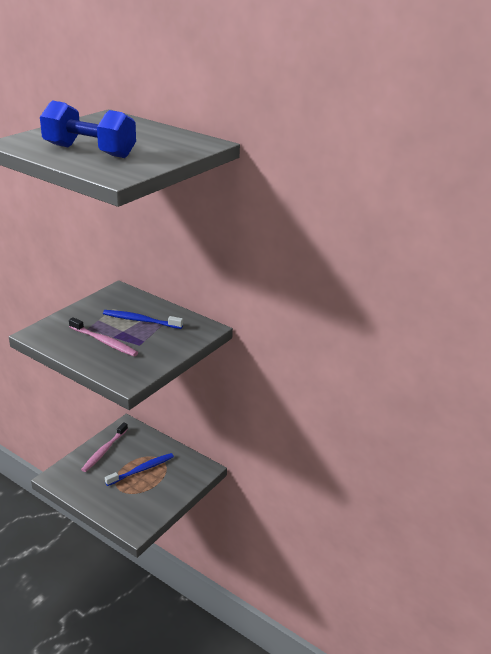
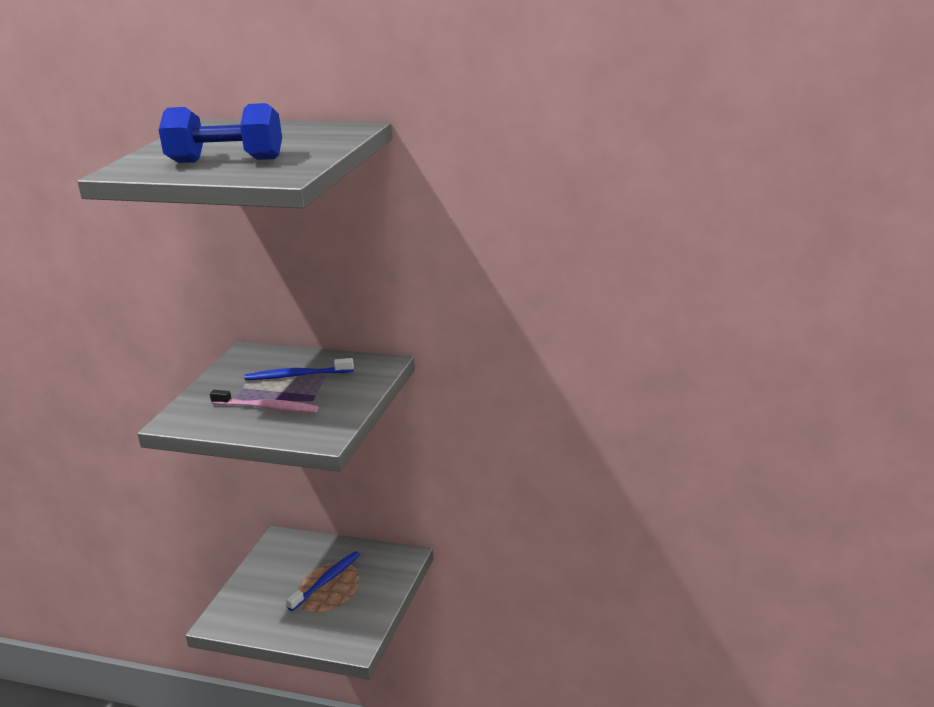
camera: 15 degrees left, 5 degrees down
pink toothbrush [81,422,128,472] -> none

